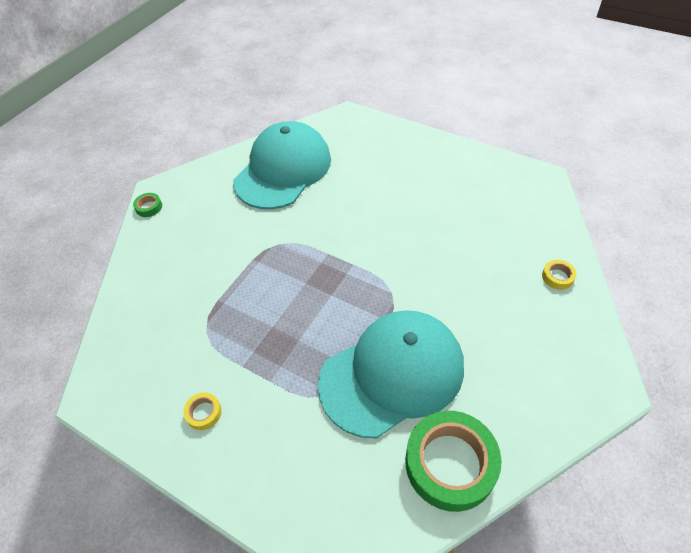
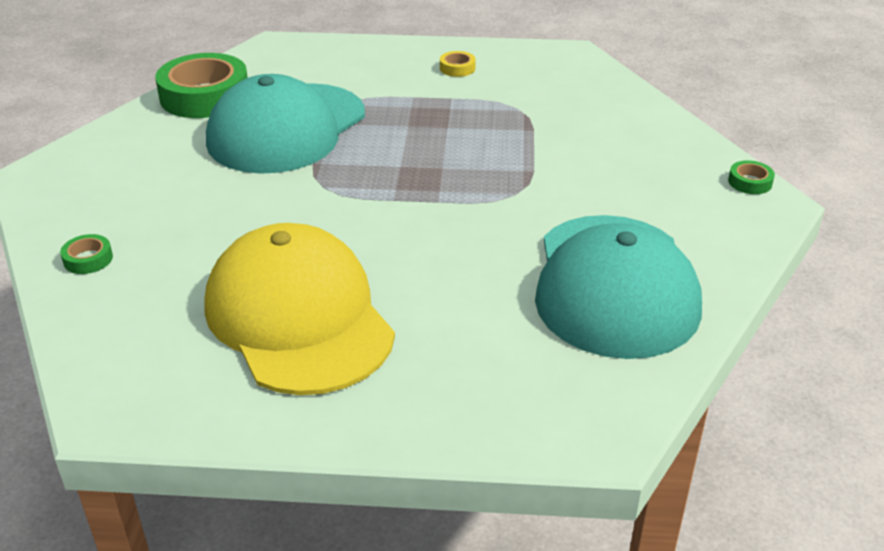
camera: 150 degrees right, 15 degrees down
yellow tape [542,260,577,290] -> green tape [60,234,113,274]
none -> yellow cap [205,223,395,395]

